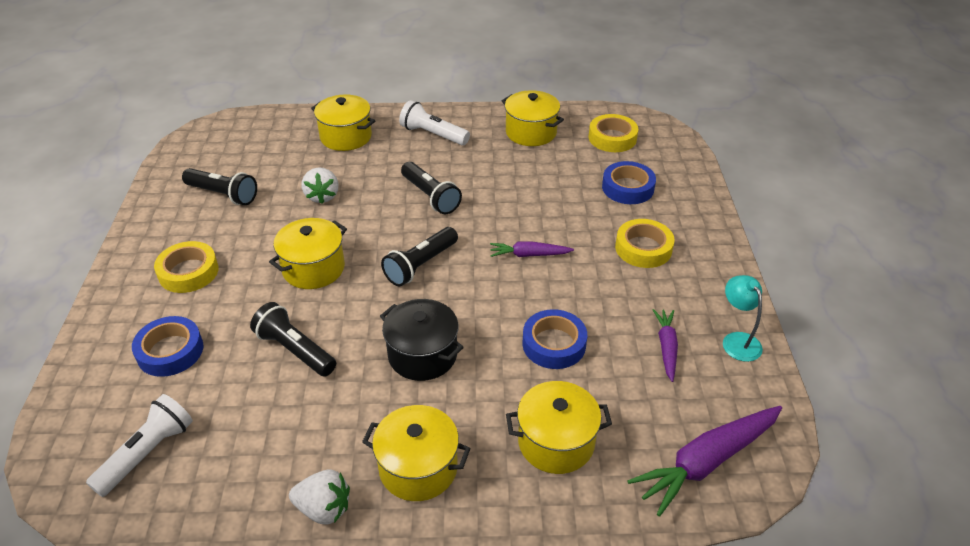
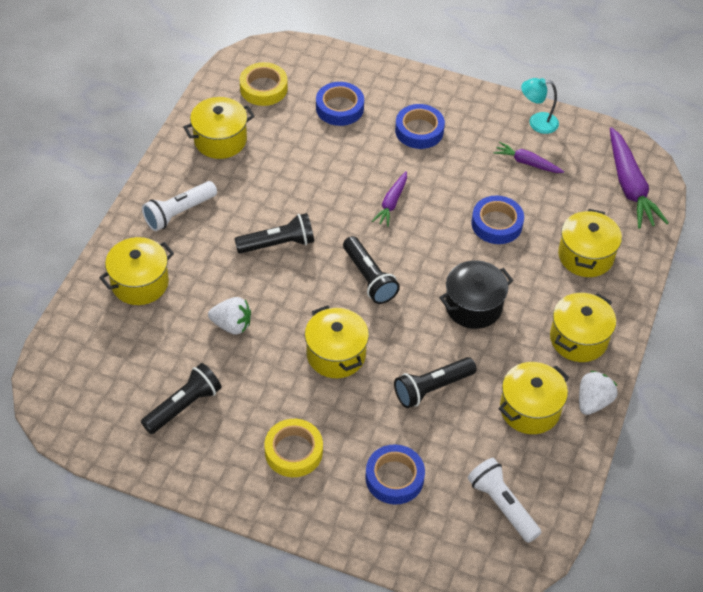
camera: 70 degrees left, 10 degrees up
yellow tape [615,219,675,268] -> blue tape [395,104,445,149]
none -> yellow pot [498,362,569,434]

